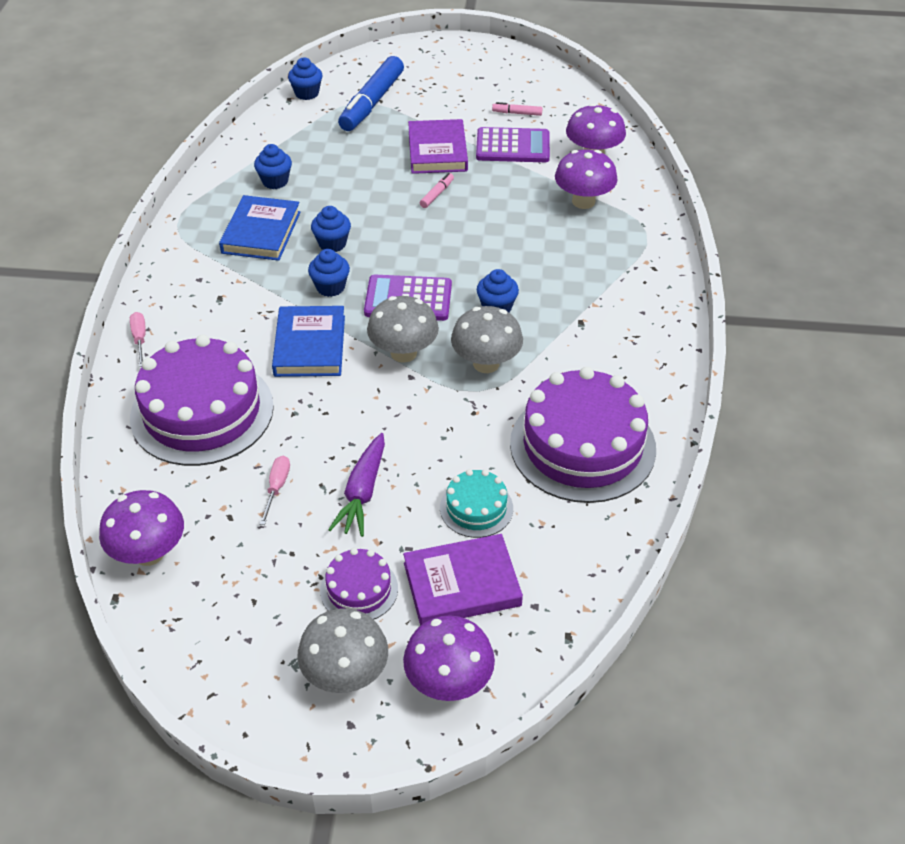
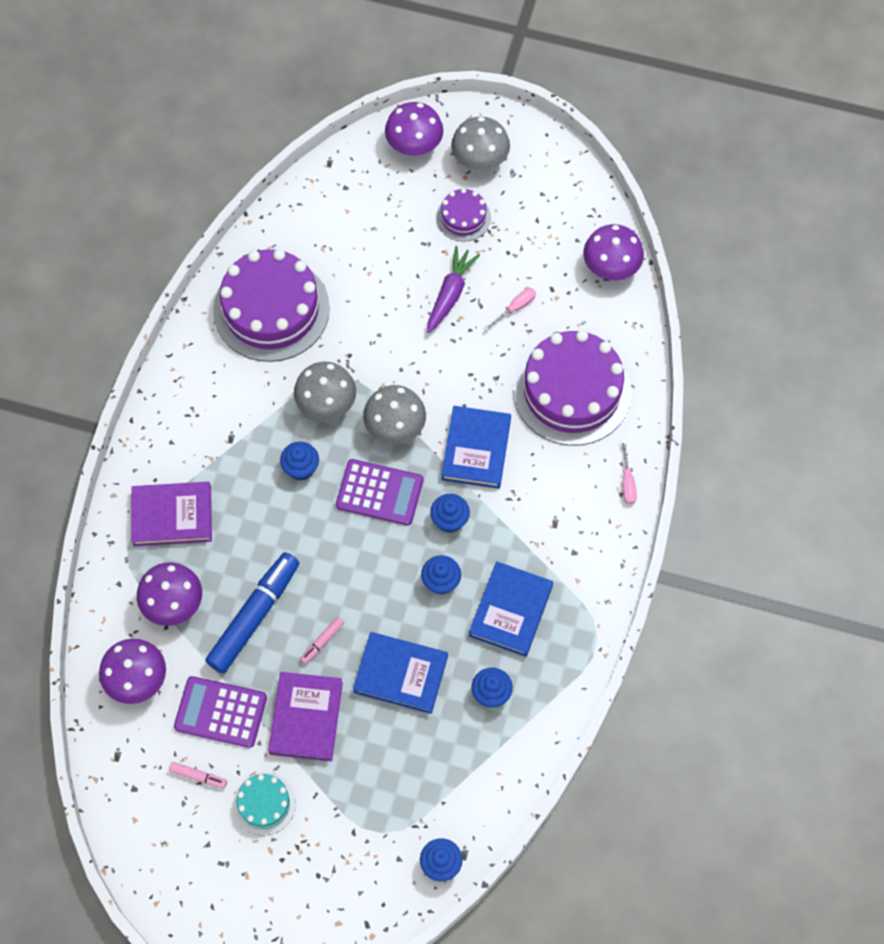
camera: 170 degrees left, 20 degrees up
pink screwdriver [260,455,290,525] -> pink screwdriver turned 150 degrees counterclockwise [483,288,536,331]
blue marker [338,56,404,131] -> blue marker moved to [205,552,299,673]
purple book [403,534,523,626] -> purple book moved to [131,482,212,546]
turquoise cake [440,469,513,538] -> turquoise cake moved to [233,773,296,835]
none -> blue book [353,632,448,714]

